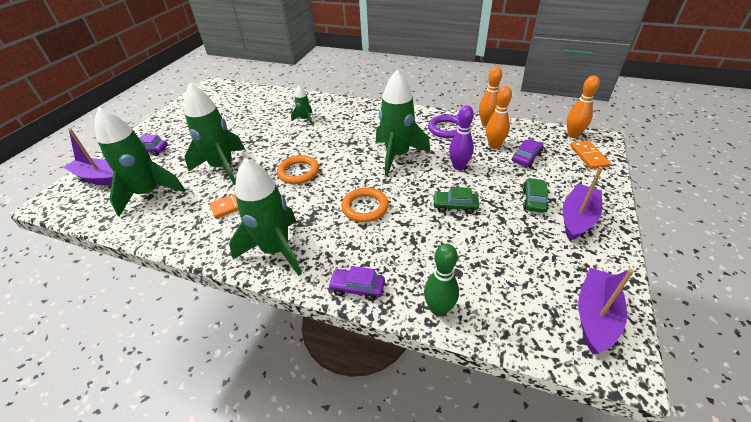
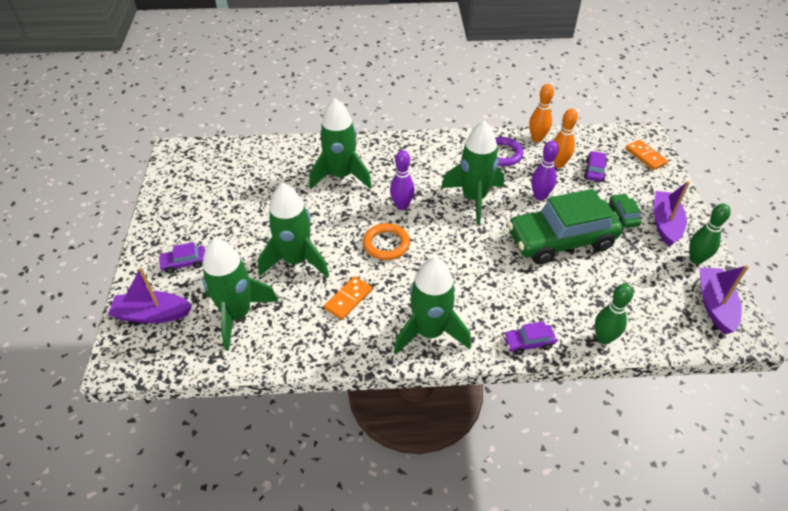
camera: 25 degrees left, 5 degrees up
green rocket [291,85,313,125] -> green rocket [309,98,372,189], size x2.09
orange ring [341,187,389,222] -> none
green car [433,187,479,214] -> green car [507,189,623,265], size x2.45
orange bowling pin [567,75,600,138] -> none
none -> purple bowling pin [390,150,415,210]
none -> green bowling pin [689,204,731,264]

